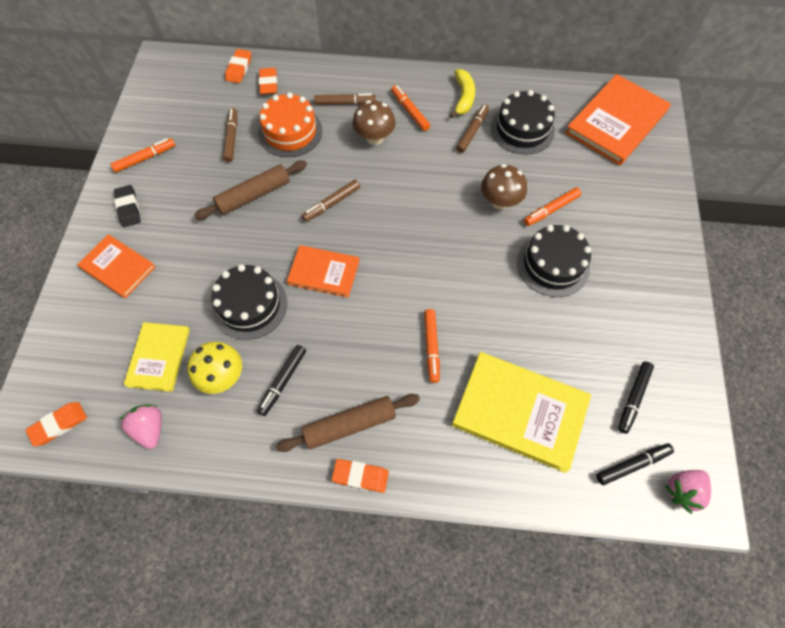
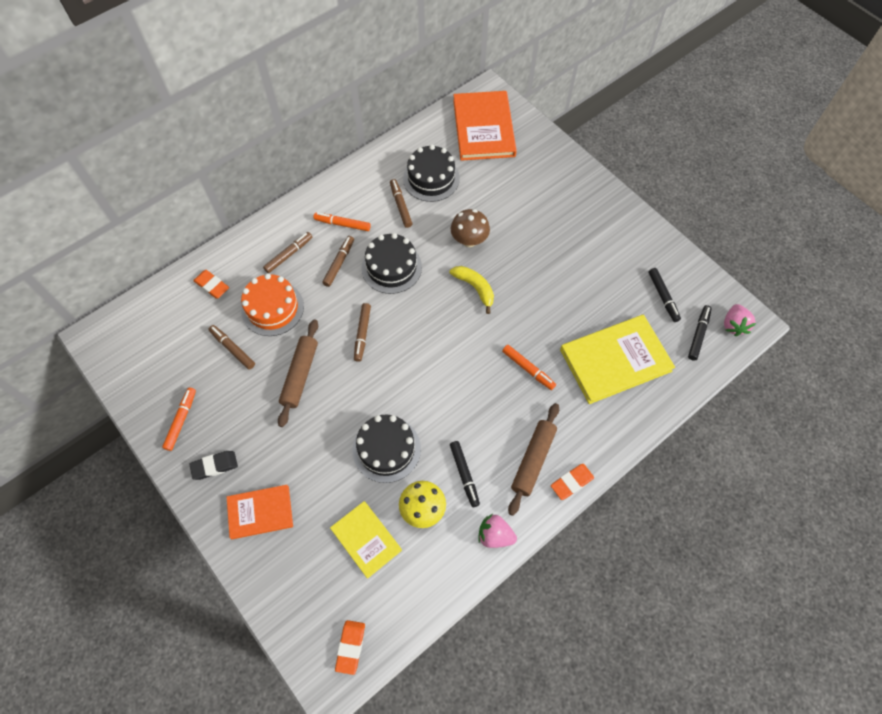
camera: 45 degrees left, 0 degrees up
black eraser [114,185,141,227] -> black eraser turned 45 degrees counterclockwise [189,451,238,480]
pink strawberry [119,404,162,449] -> pink strawberry moved to [478,514,517,548]
orange eraser [225,49,251,83] -> none
orange book [287,245,359,297] -> none
brown mushroom [352,100,396,145] -> brown marker [322,236,354,287]
yellow banana [450,69,475,118] -> yellow banana moved to [450,266,494,314]
black cake [517,225,591,297] -> black cake moved to [361,233,422,294]
orange marker [524,187,581,226] -> none

